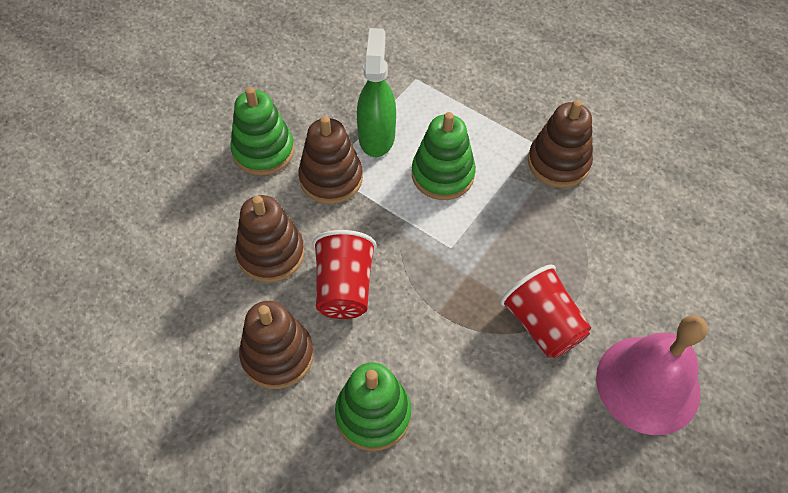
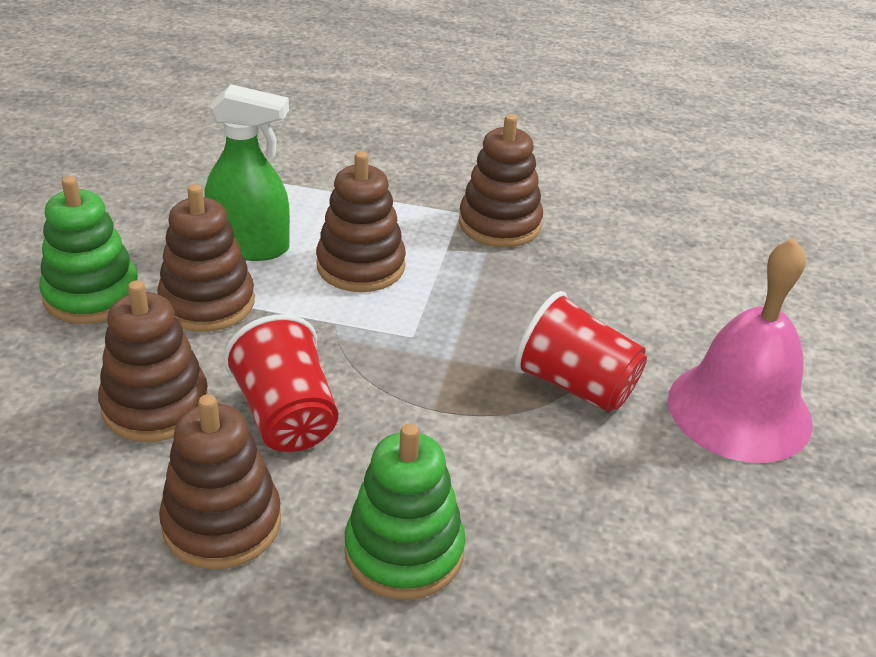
camera: 25 degrees left, 20 degrees down
green spray bottle [357,28,396,157] -> green spray bottle turned 120 degrees clockwise [204,84,290,261]
green stacking toy [412,112,476,200] -> brown stacking toy [316,151,406,292]

